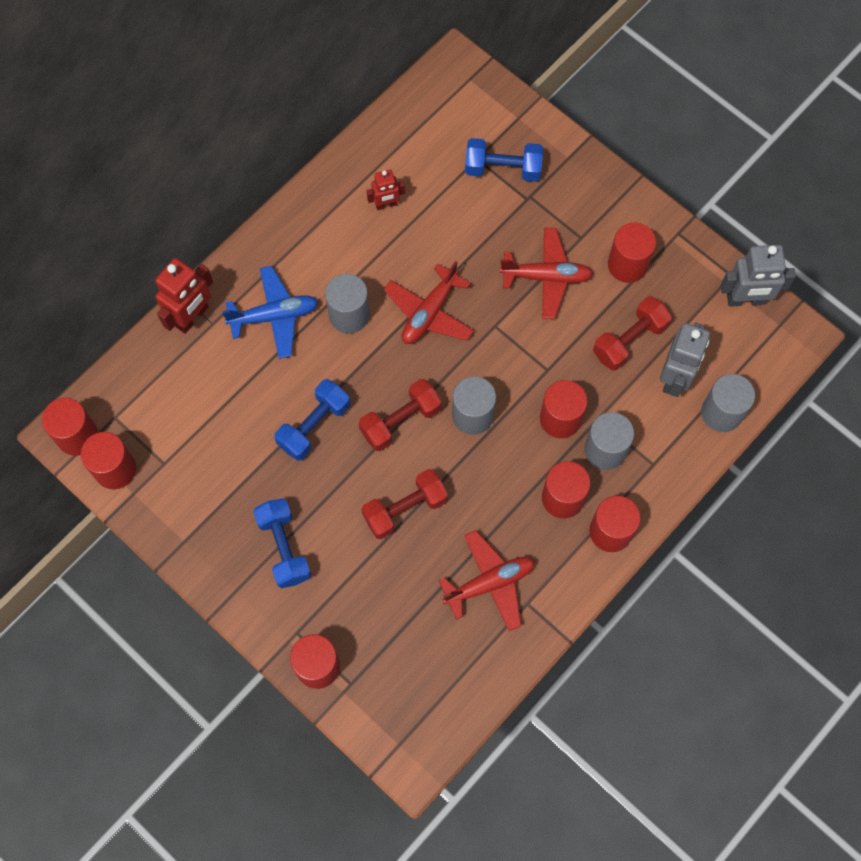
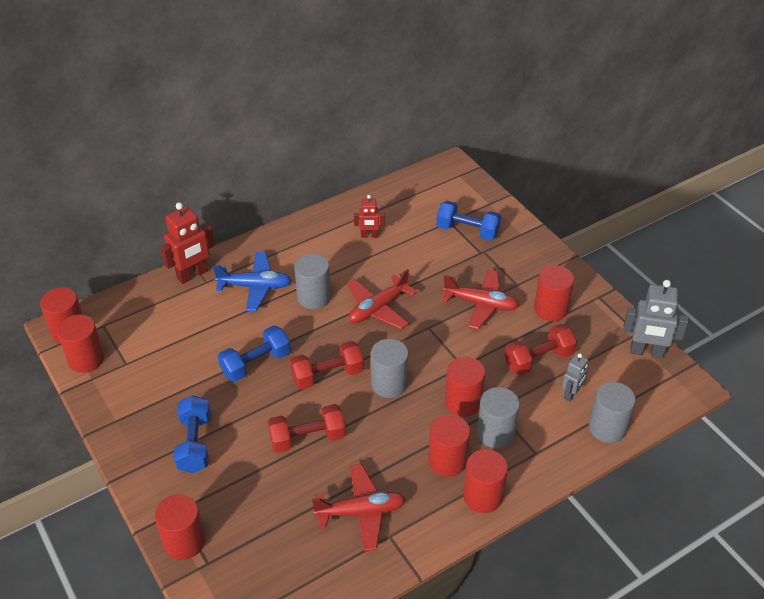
camera: 15 degrees right, 25 degrees down
grey robot [660,323,710,397] -> grey robot [562,353,588,402], size x0.59

